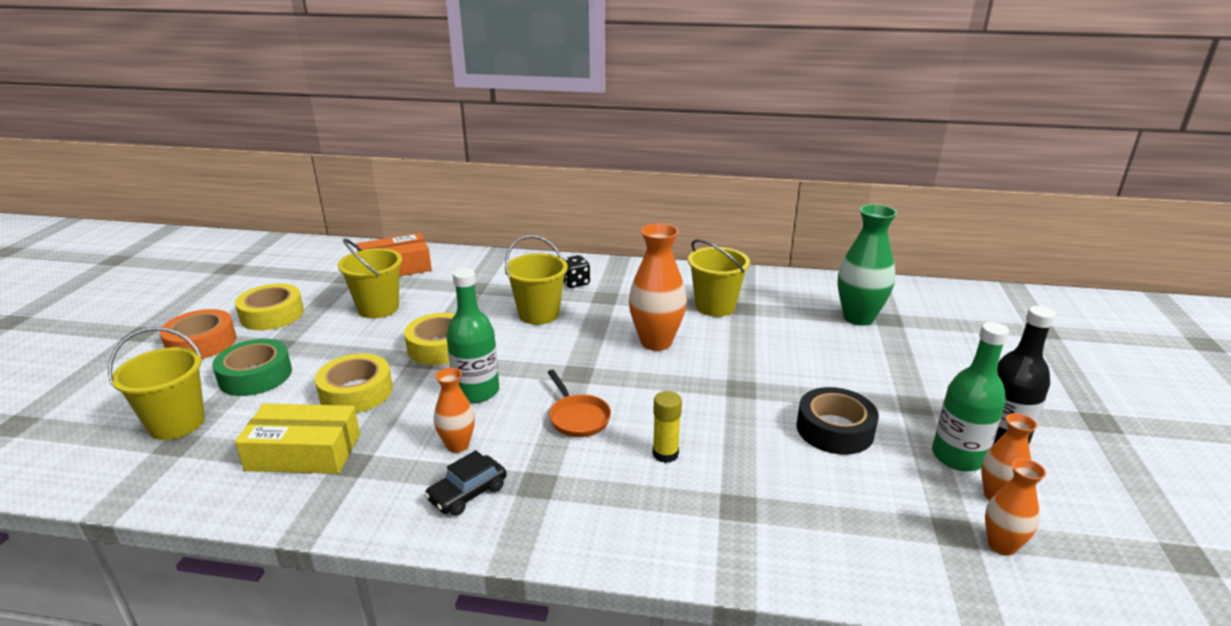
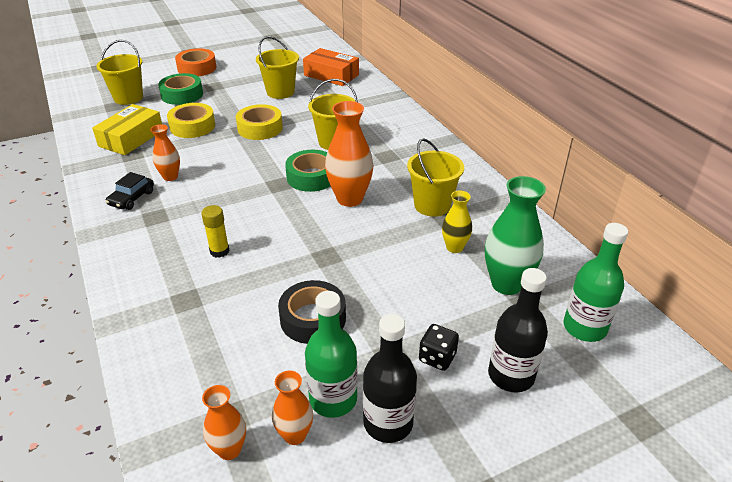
camera: 55 degrees right, 10 degrees up
yellow tape [235,284,304,330] -> none
yellow box [235,404,360,474] -> yellow box turned 60 degrees clockwise [92,104,162,155]
black car [425,450,506,516] -> black car turned 75 degrees counterclockwise [106,172,154,210]
green bottle [446,268,499,403] -> green bottle moved to [563,223,628,342]
orange pan [547,370,611,437] -> none
black dice [563,255,590,288] -> black dice moved to [419,324,459,371]
none -> green tape [285,150,330,192]
none -> yellow vase [442,191,472,253]
none -> black bottle [488,268,548,392]

